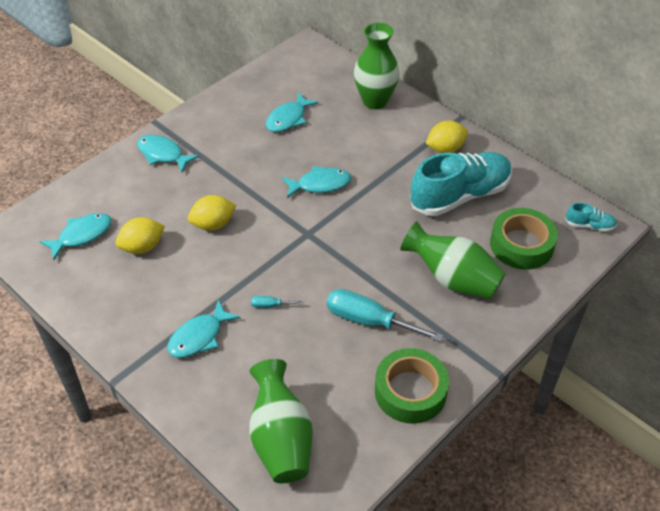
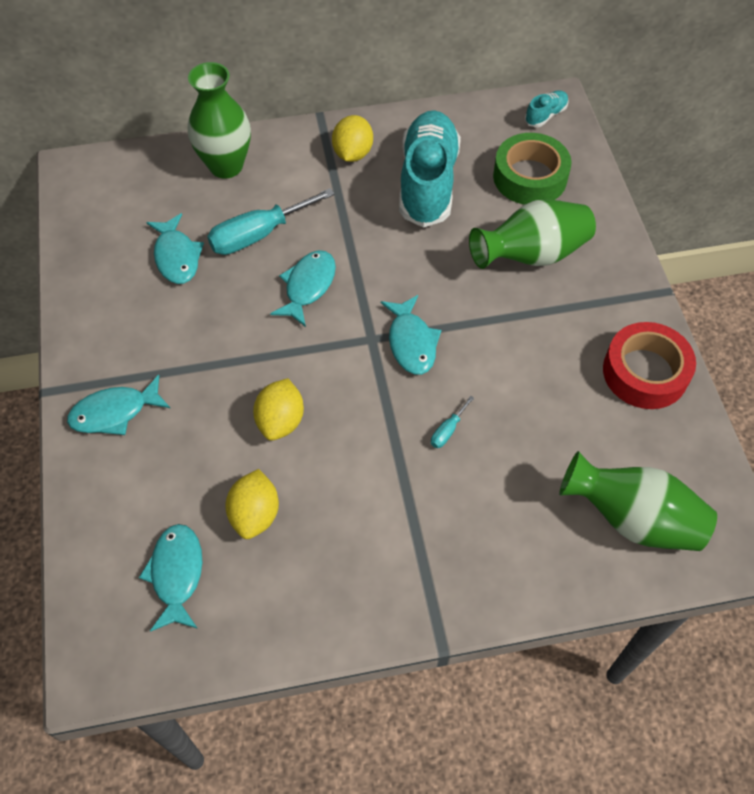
camera: 55 degrees left, 10 degrees up
turquoise fish [168,300,240,358] -> turquoise fish moved to [381,295,441,375]
turquoise screwdriver [327,289,444,342] -> turquoise screwdriver moved to [207,188,335,255]
green tape [375,348,449,424] -> red tape [603,322,696,409]

